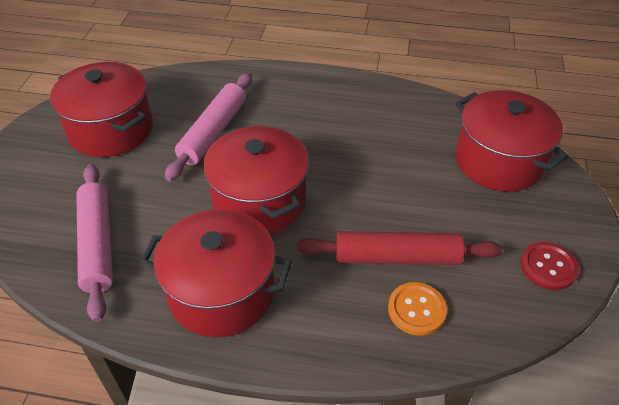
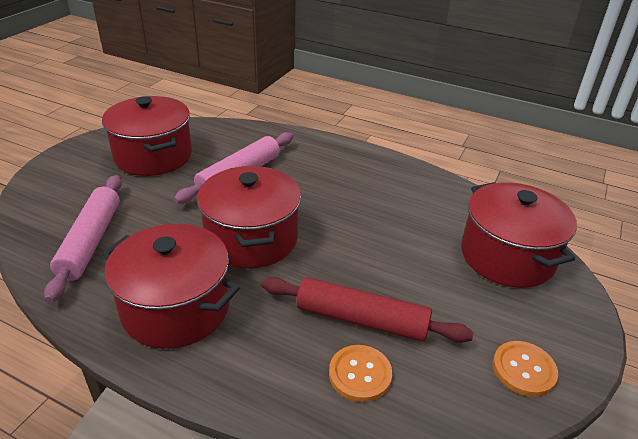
camera: 15 degrees right, 10 degrees down
red button [521,242,579,290] -> orange button [493,341,558,397]

